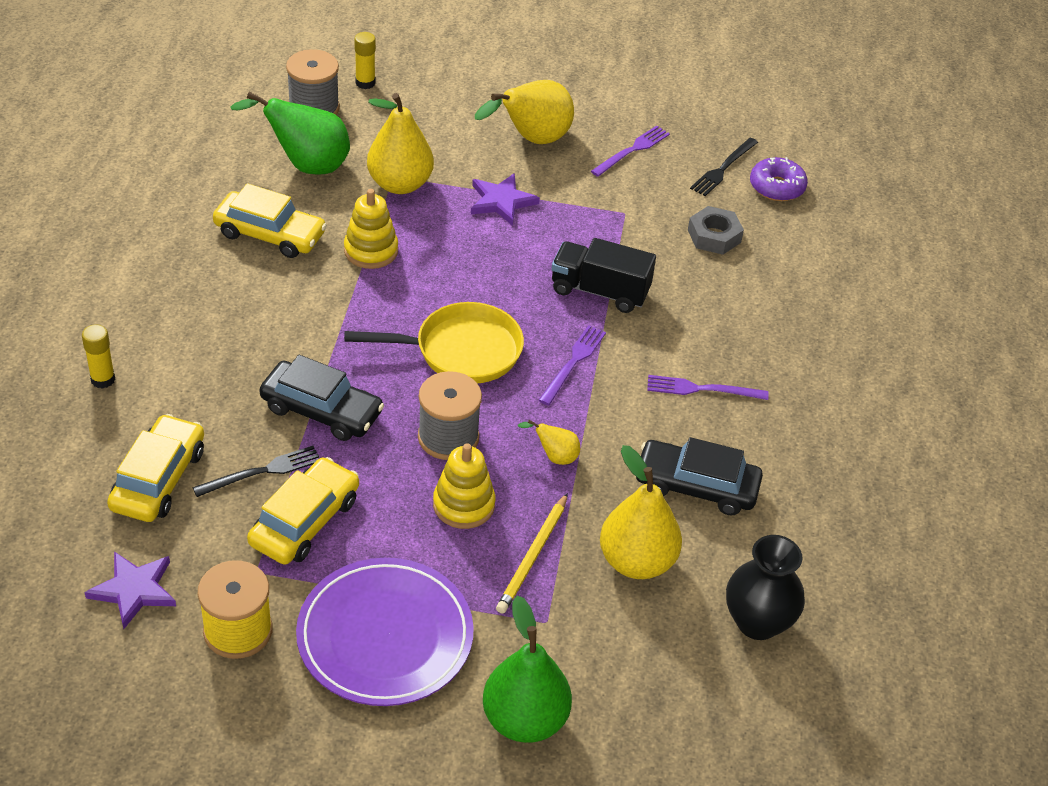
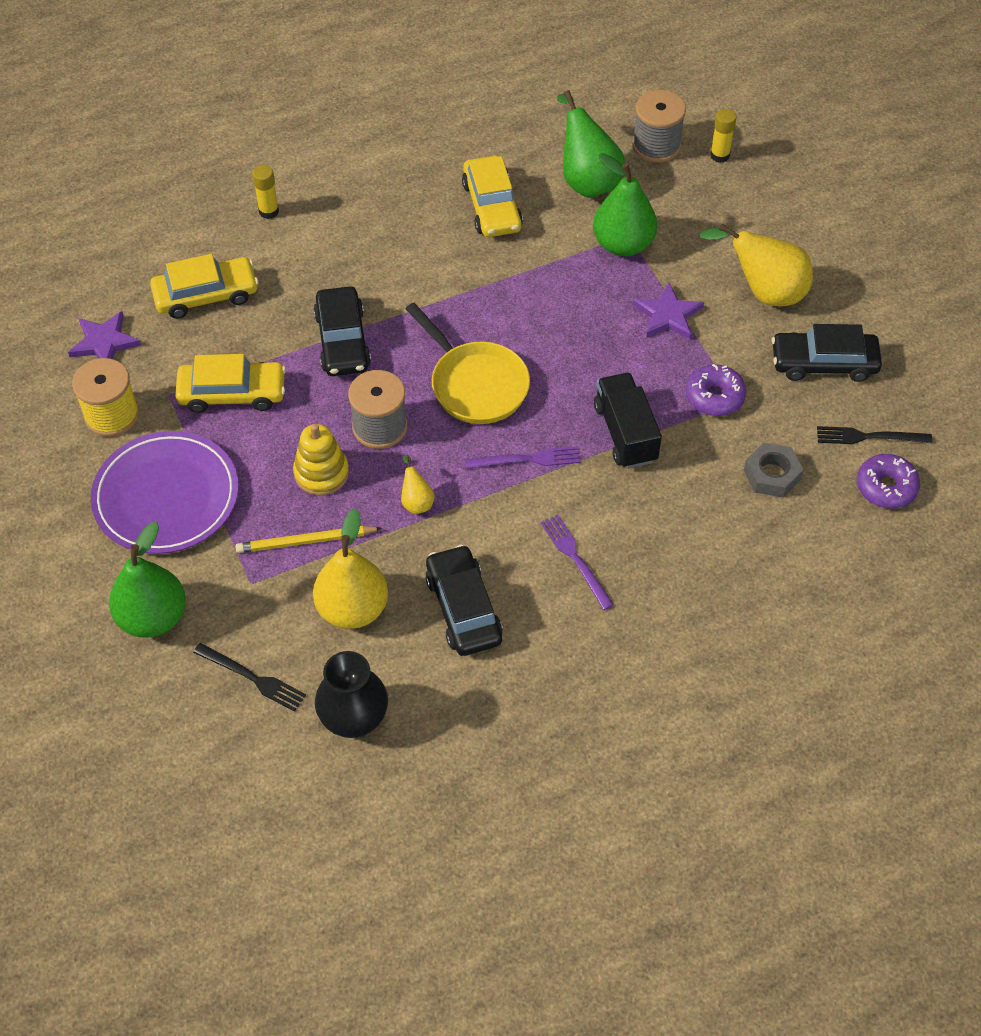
camera: 60 degrees right, 10 degrees up
black fork [192,446,320,497] -> black fork moved to [193,643,306,712]
yellow stacking toy [344,189,398,269] -> none
yellow pear [367,93,434,194] -> green pear [593,153,657,256]
purple fork [591,126,670,177] -> black car [772,324,882,382]
none -> purple donut [686,364,746,416]

